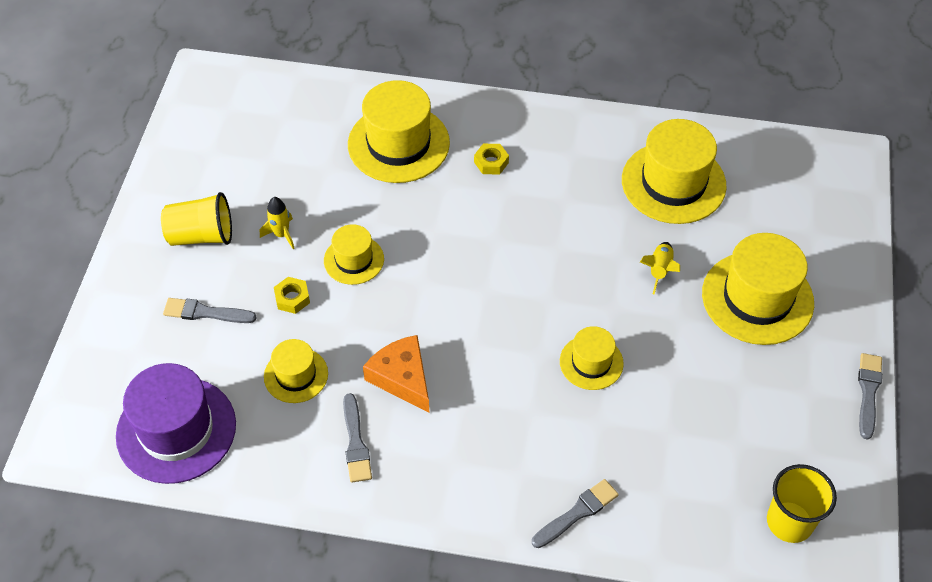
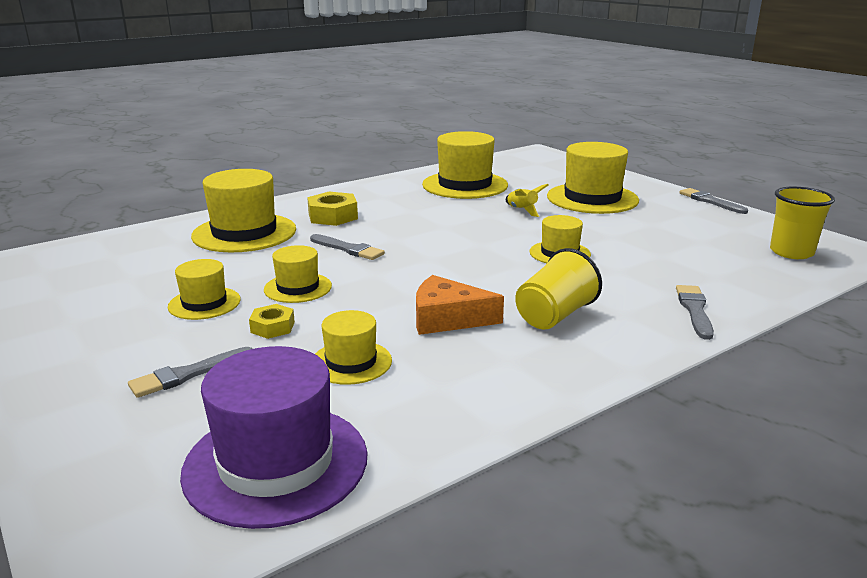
camera: 45 degrees left, 30 degrees down
yellow cup [161,192,232,246] -> yellow cup moved to [515,248,602,329]
yellow rocket [260,197,295,249] -> yellow hat [168,259,241,320]
grey brush [343,393,372,483] -> grey brush moved to [310,234,385,260]
yellow nut [474,144,509,174] -> yellow nut [307,192,358,226], size x1.64

